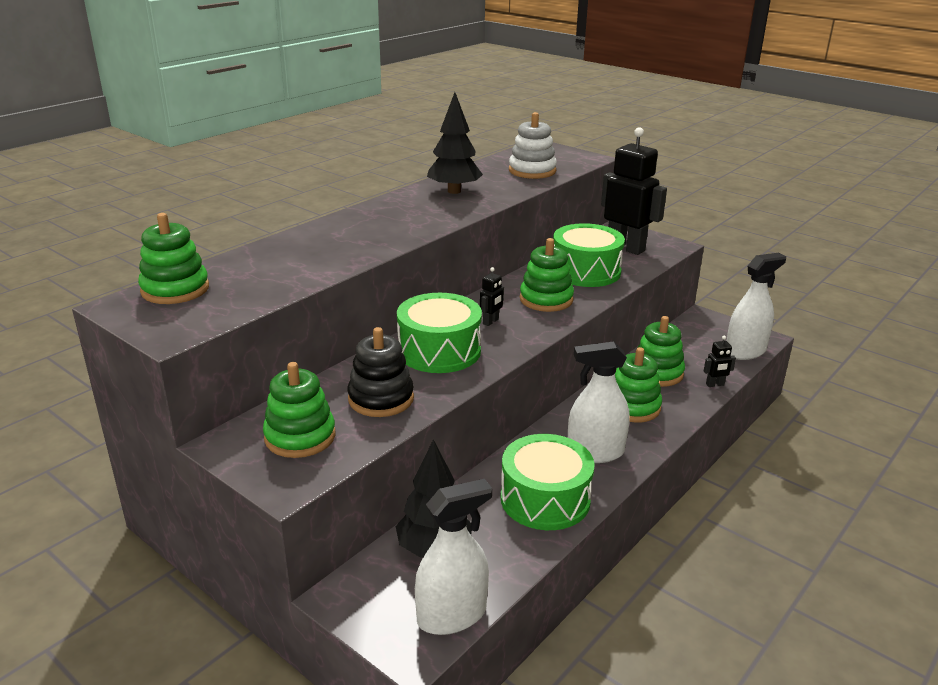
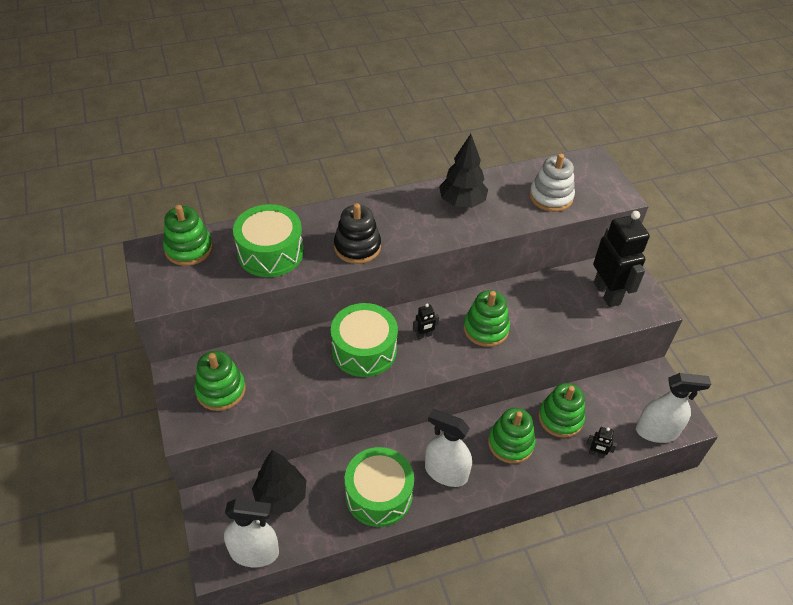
camera: 30 degrees right, 20 degrees up
black stacking toy [347,327,414,417] -> black stacking toy moved to [334,203,381,264]
green drum [553,223,625,287] -> green drum moved to [233,204,304,277]

